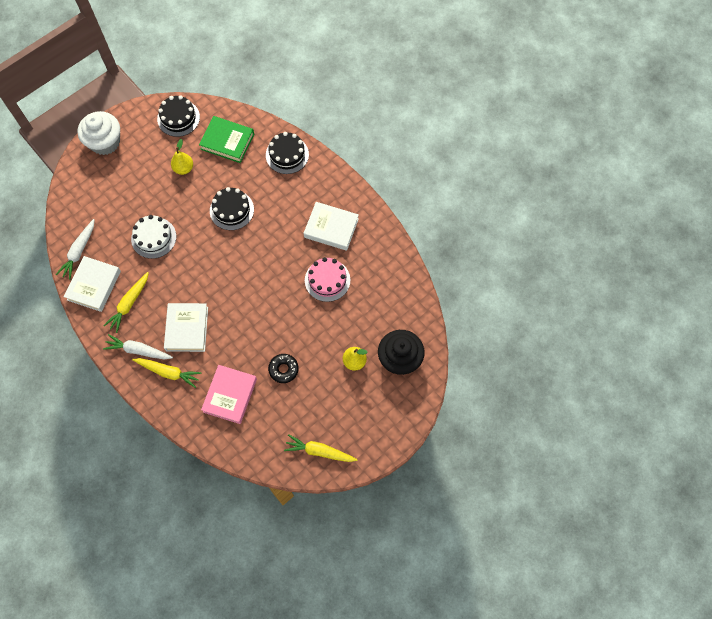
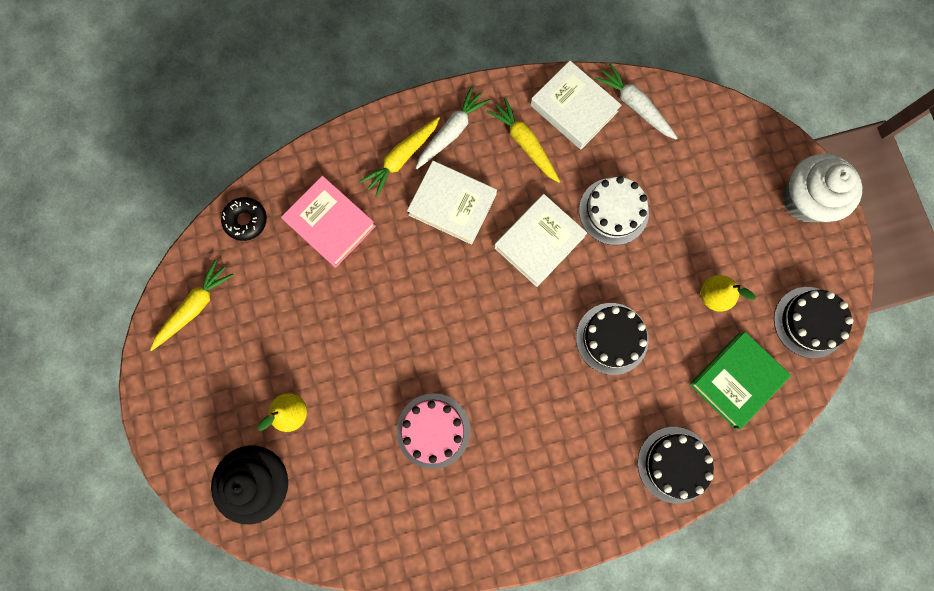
camera: 115 degrees right, 10 degrees up
black donut [268,354,299,383] -> black donut moved to [221,197,267,241]
white book [304,202,359,251] -> white book moved to [494,194,587,287]

